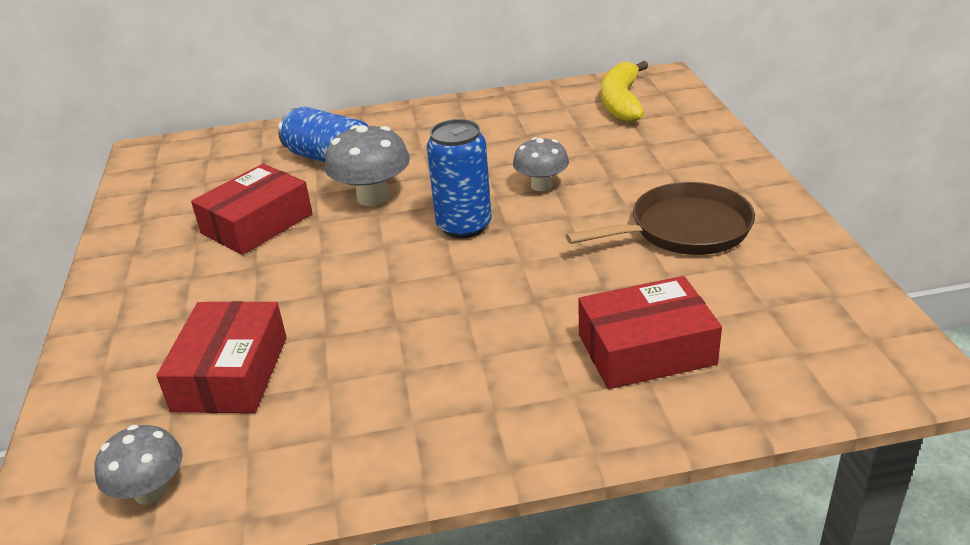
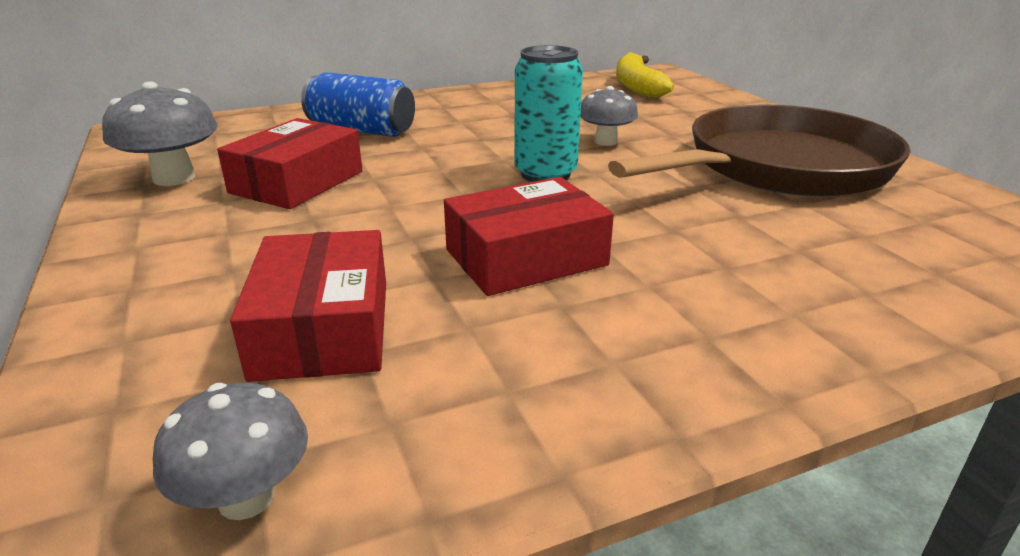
camera: 15 degrees left, 5 degrees down
grey mushroom [325,125,410,206] -> grey mushroom moved to [102,82,218,186]
blue can [427,119,492,238] -> turquoise can [514,45,583,182]
brown pan [566,182,755,255] -> brown pan [608,104,910,197], size x1.61
red box [578,276,722,389] -> red box moved to [444,177,614,296]

